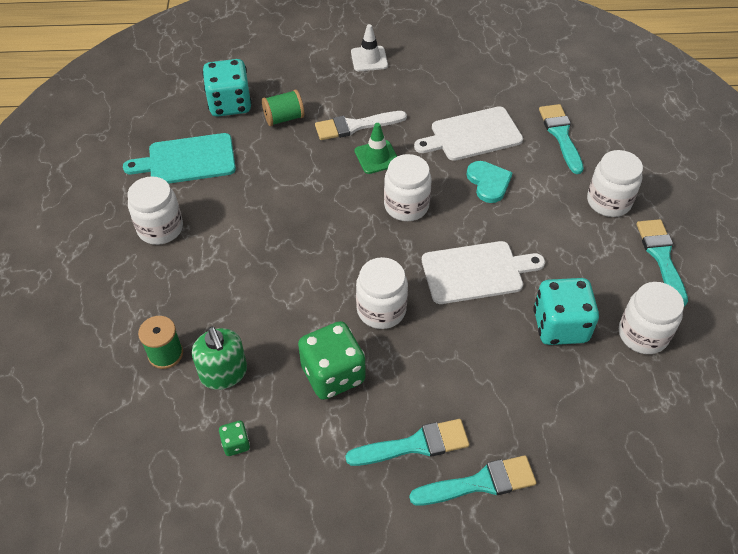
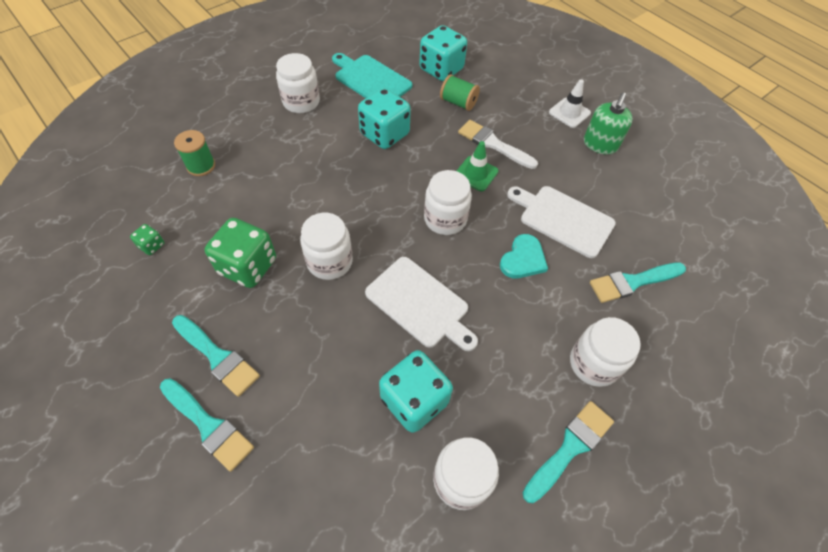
camera: 50 degrees right, 5 degrees up
green soap dispenser [192,326,247,390] -> green soap dispenser moved to [584,92,633,155]
turquoise brush [539,104,584,174] -> turquoise brush turned 150 degrees counterclockwise [590,262,686,303]
none -> turquoise dice [358,88,411,149]

